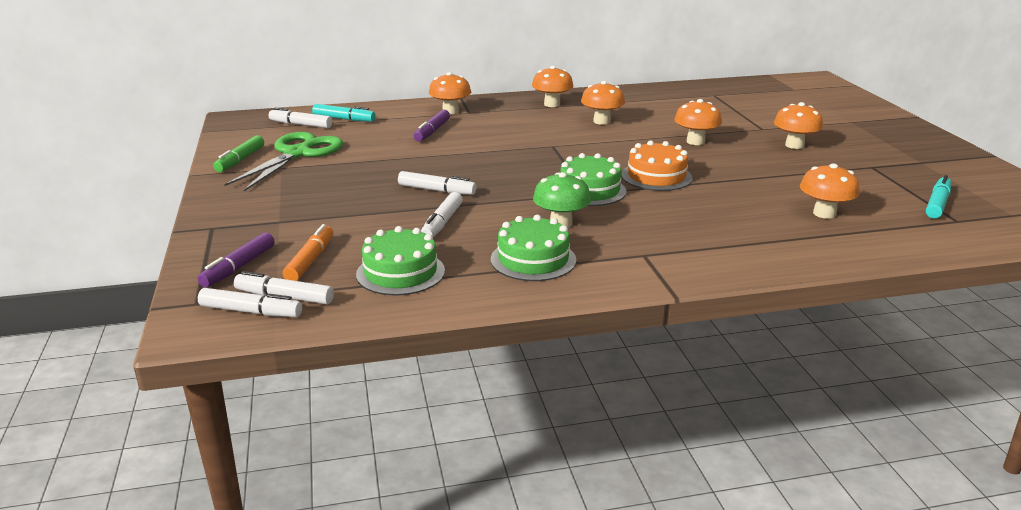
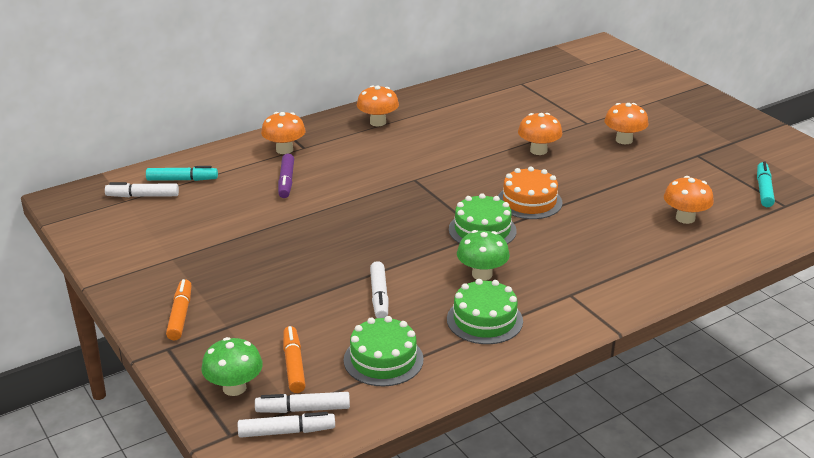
camera: 20 degrees left, 5 degrees up
purple marker [198,232,275,288] -> green mushroom [202,337,263,396]
green marker [213,135,264,172] -> none
green scissors [224,132,344,191] -> none
white marker [398,171,476,195] -> none
orange mushroom [581,81,625,125] -> none
none -> orange marker [166,279,192,341]

